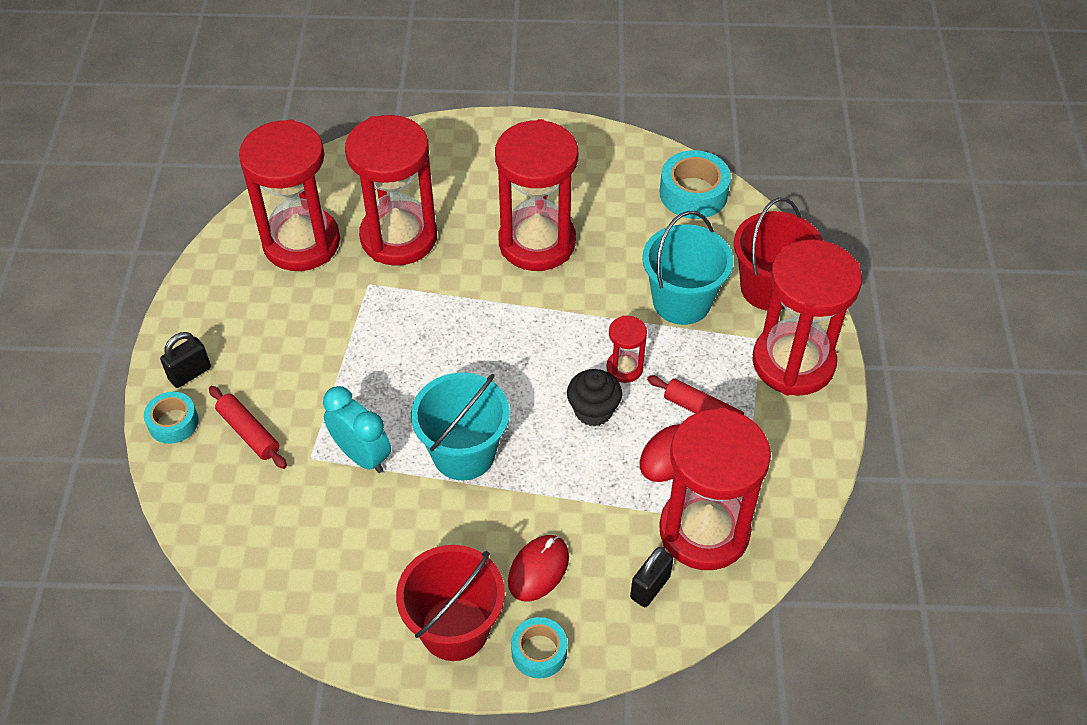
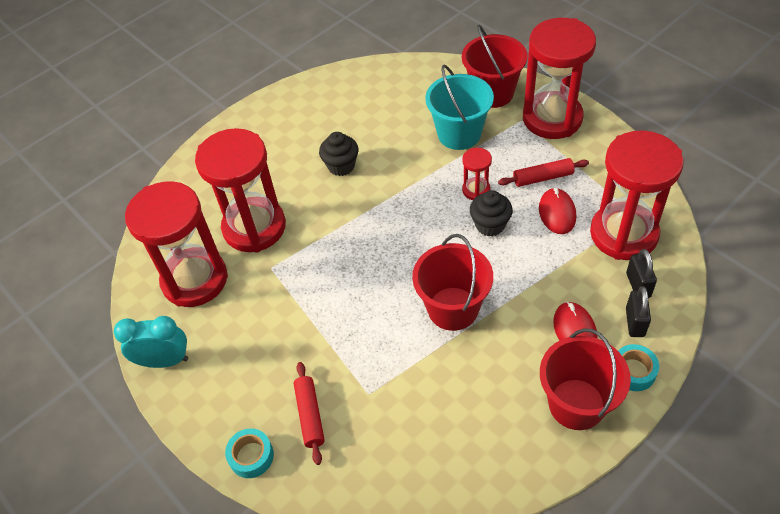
camera: 40 degrees left, 0 degrees up
black padlock [160,332,211,388] -> black padlock moved to [626,286,651,337]
red rolling pin [209,386,287,469] -> red rolling pin turned 75 degrees clockwise [294,362,325,465]
turquoise clock [323,386,391,473] -> turquoise clock moved to [114,316,188,368]
turquoise bucket [411,373,510,481] -> red bucket [412,234,493,331]
red hourglass [495,119,578,271] -> black cupcake [319,132,359,176]
turquoise tape [660,150,731,219] -> none

